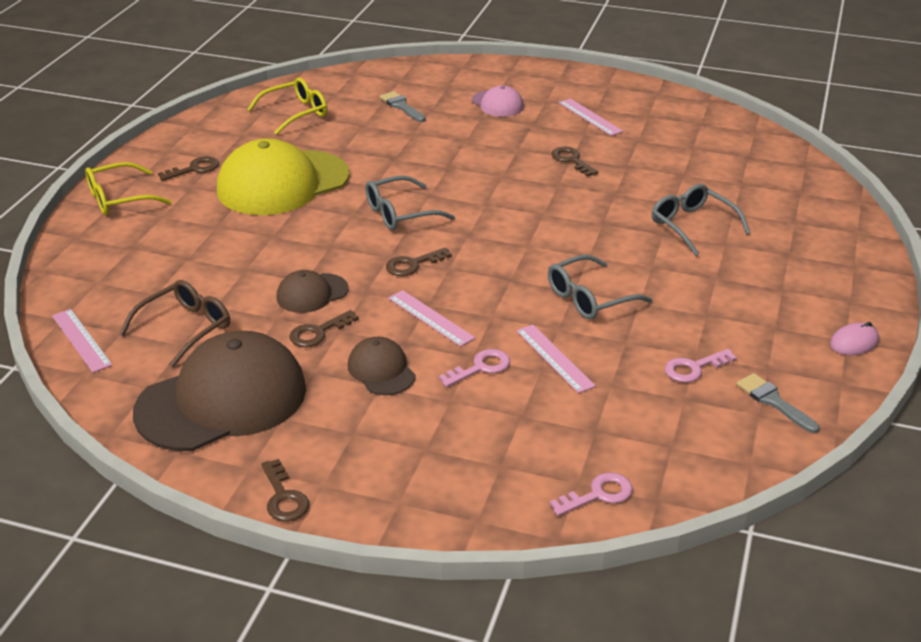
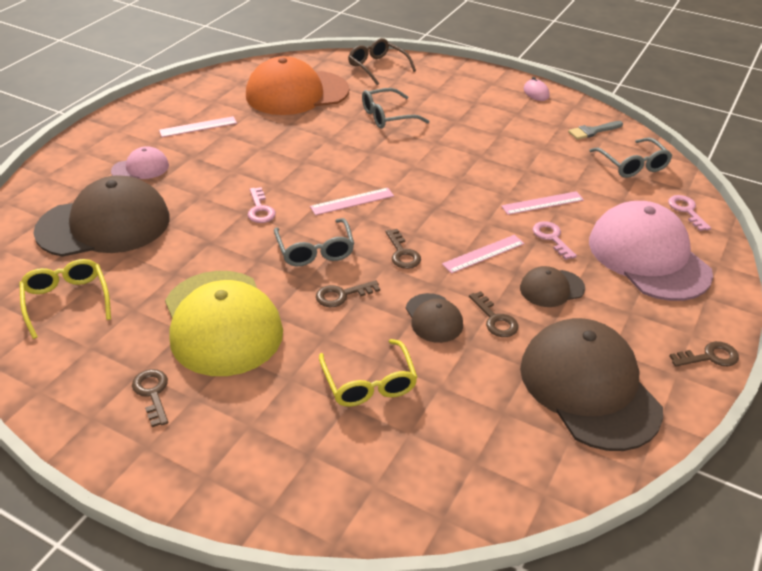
camera: 80 degrees left, 5 degrees up
pink ruler [52,309,112,373] -> pink ruler moved to [310,188,394,215]
yellow glasses [85,162,171,215] -> yellow glasses moved to [319,339,418,407]
brown glasses [119,280,230,367] -> brown glasses moved to [348,38,416,85]
grey brush [380,91,426,122] -> brown cap [33,175,170,257]
grey glasses [548,255,653,320] -> grey glasses moved to [589,138,672,178]
brown key [551,147,598,177] -> brown key moved to [316,280,380,307]
pink key [665,349,737,383] -> pink key moved to [248,187,276,223]
none -> orange cap [246,56,349,115]
none -> pink cap [589,201,713,301]

